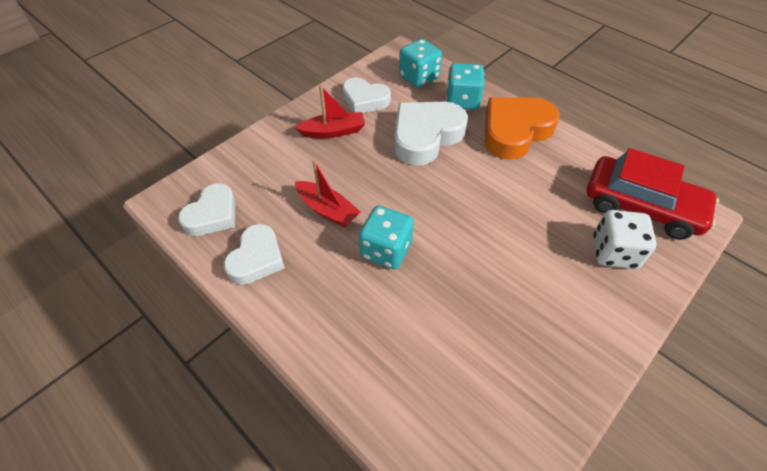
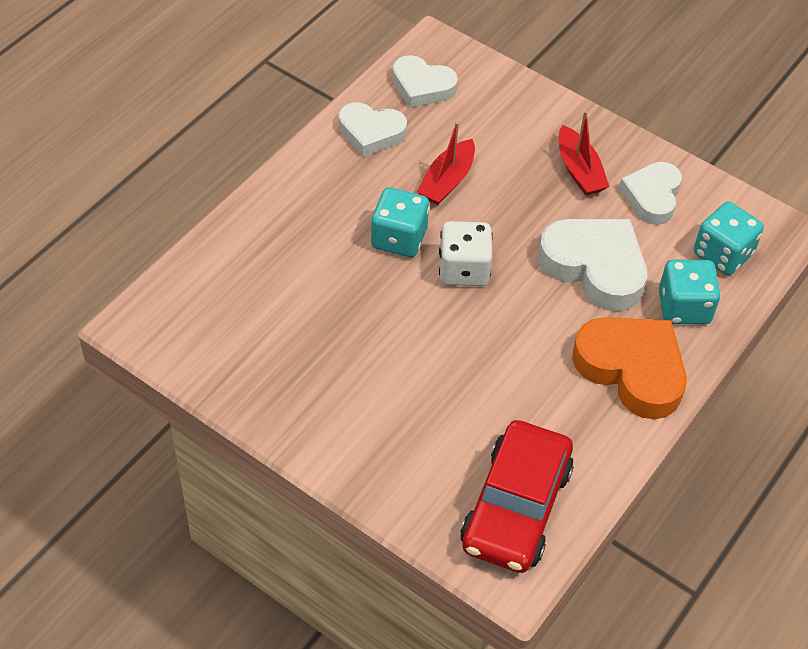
camera: 80 degrees right, 0 degrees up
white dice [593,210,657,269] -> white dice moved to [439,221,493,286]

